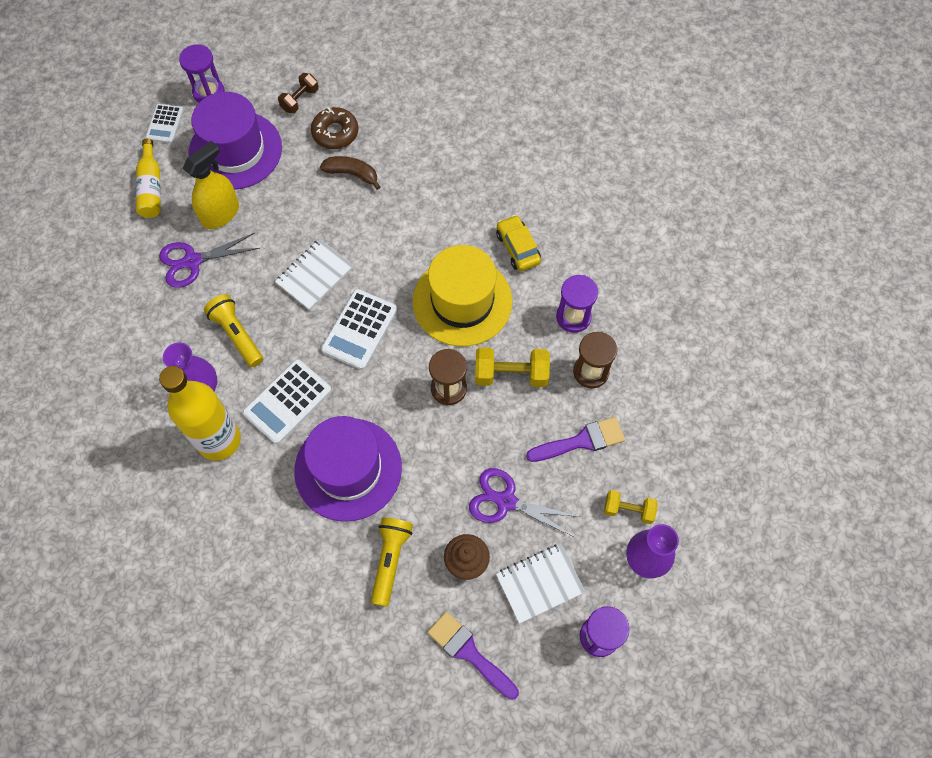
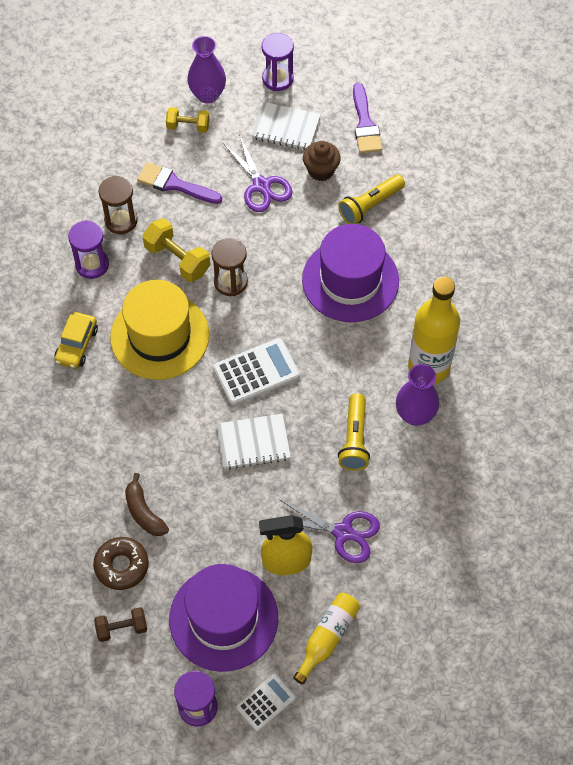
camera: 140 degrees left, 5 degrees down
white calculator [242,359,332,444] -> none
yellow dumbbell [604,490,658,524] -> yellow dumbbell turned 45 degrees counterclockwise [166,107,210,133]

